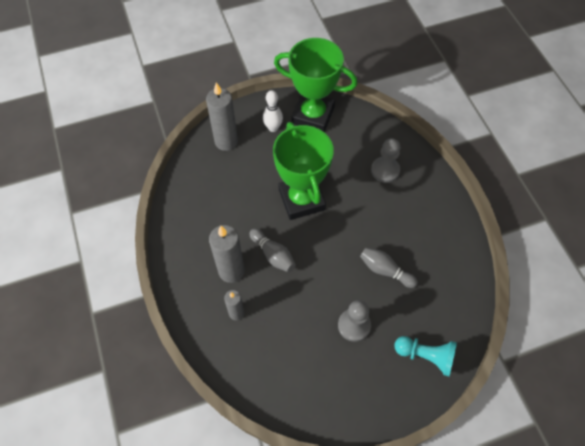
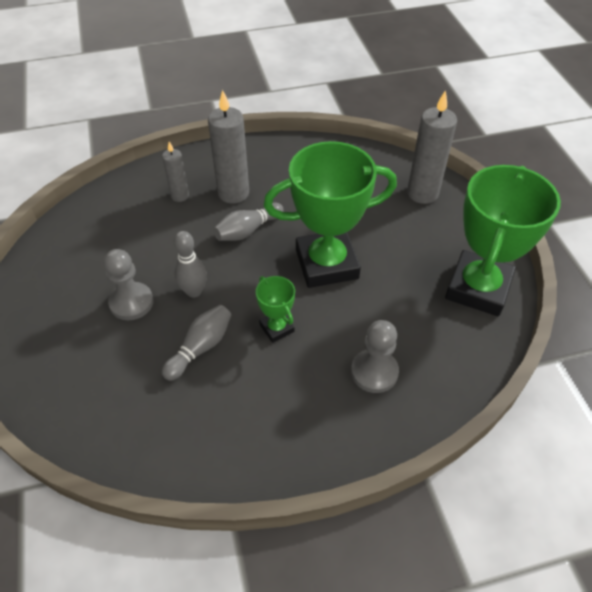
camera: 95 degrees right, 10 degrees down
white bowling pin [263,90,283,132] -> none
turquoise pawn [394,336,457,377] -> none
none -> grey bowling pin [174,231,207,298]
none -> green trophy [256,276,295,343]

